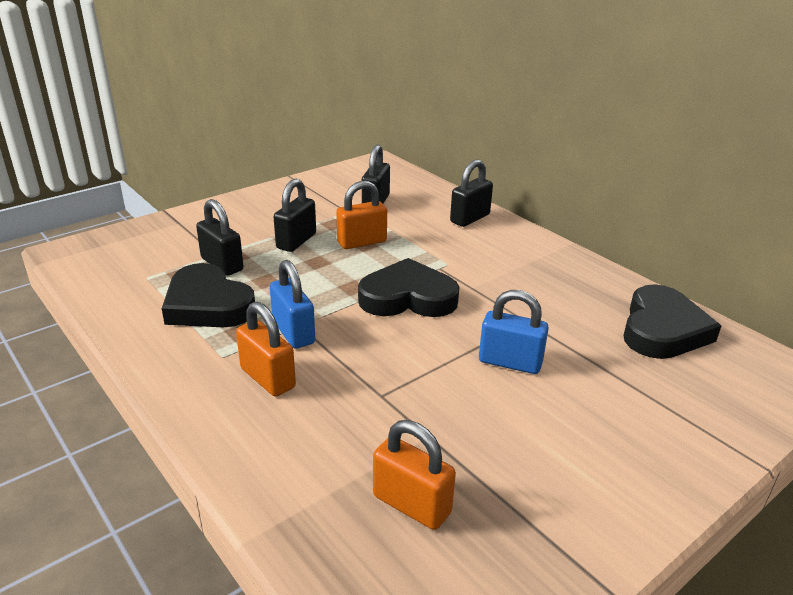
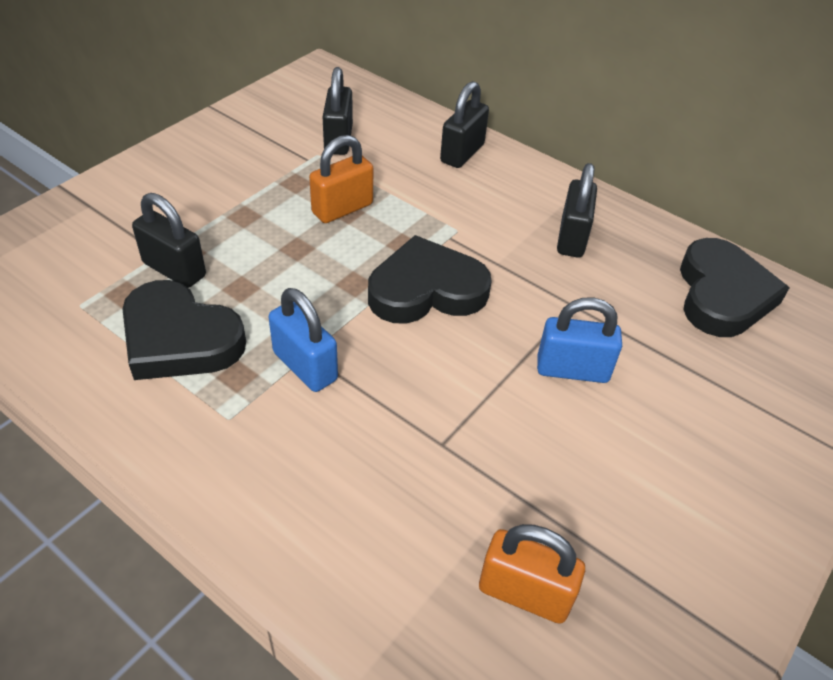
camera: 15 degrees left, 15 degrees up
orange padlock [236,302,296,397] -> none
black padlock [274,179,316,252] -> black padlock moved to [557,163,597,258]

